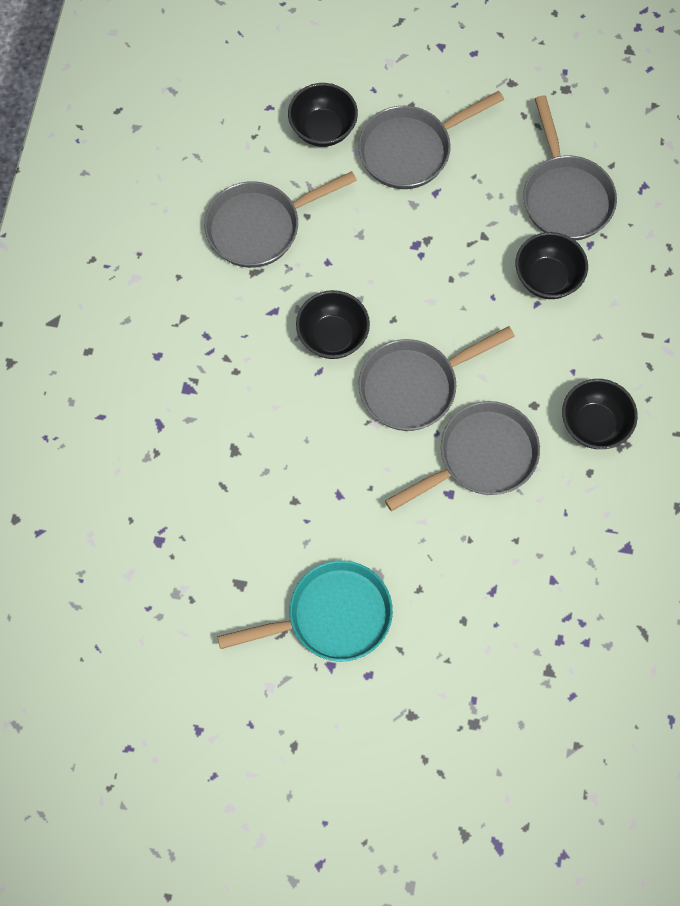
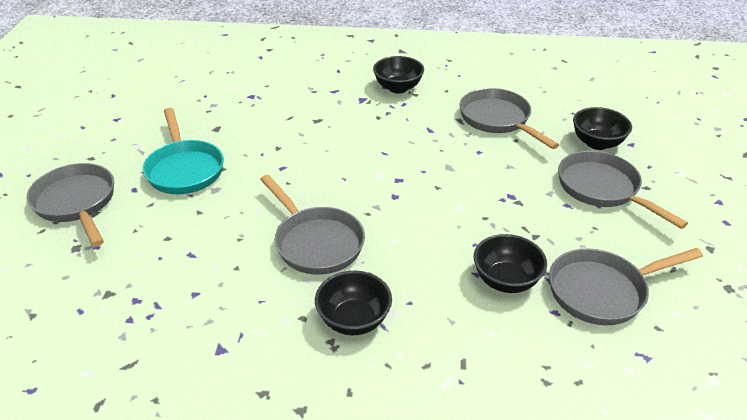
camera: 85 degrees right, 30 degrees down
black bowl [296,290,370,359] -> black bowl moved to [373,56,424,93]
grey pan [358,326,515,431] -> grey pan moved to [26,163,114,247]

